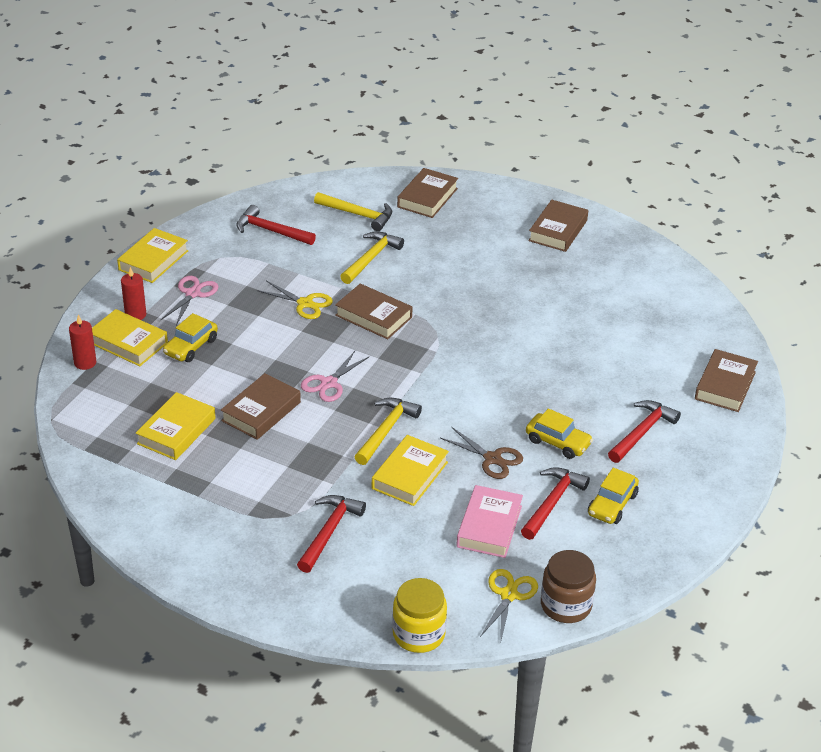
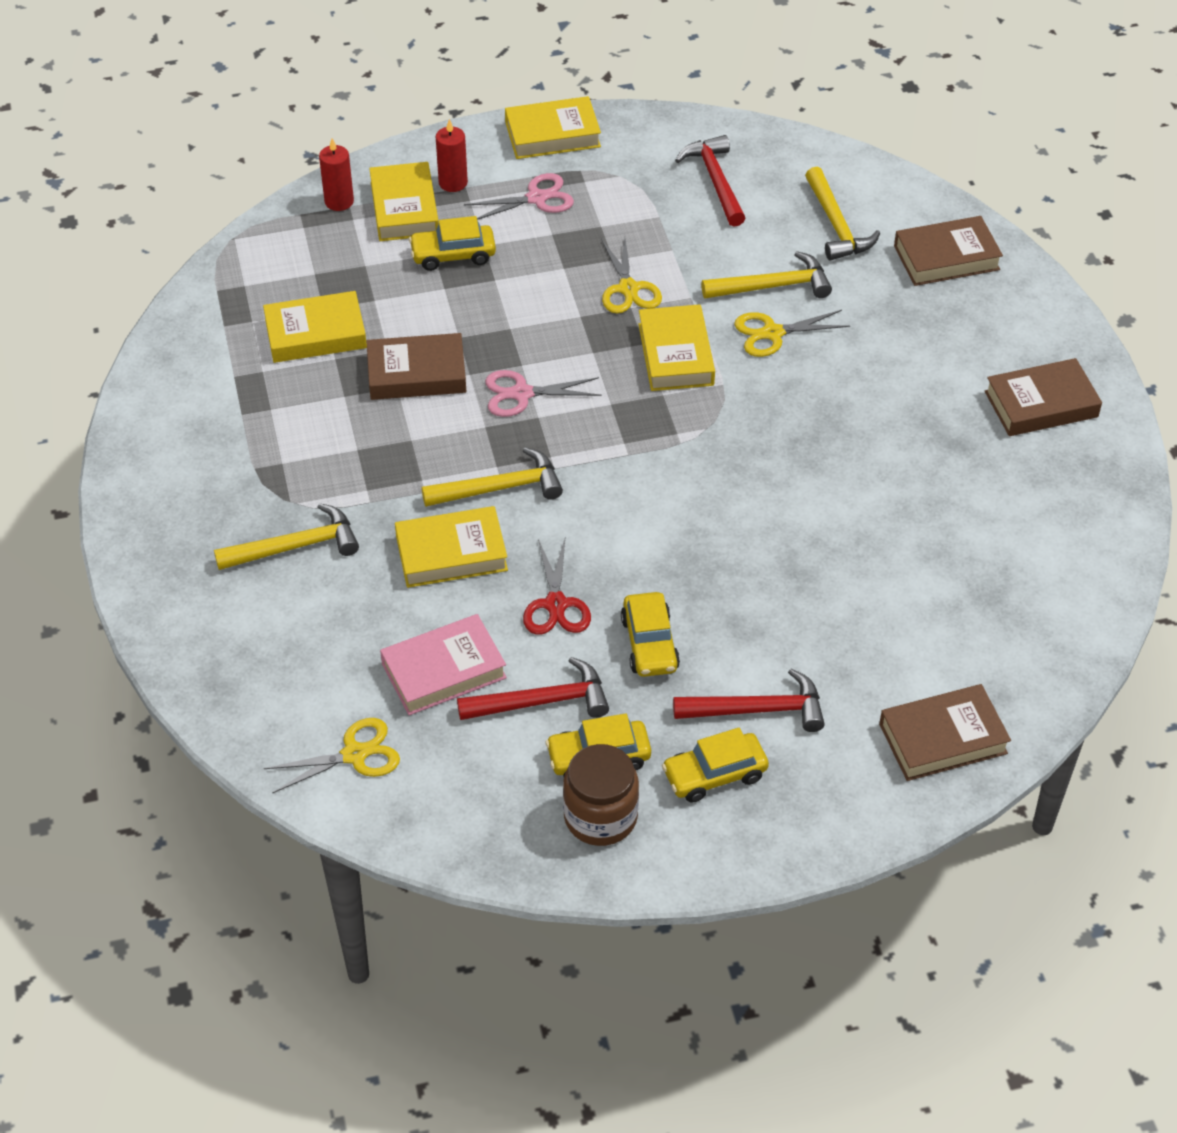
camera: 50 degrees right, 10 degrees up
red hammer [297,495,366,573] -> yellow hammer [214,503,359,570]
brown book [335,283,413,339] -> yellow book [638,304,715,391]
yellow jar [392,578,447,653] -> none
brown scissors [440,427,523,479] -> red scissors [523,539,591,635]
brown jar [541,550,596,623] -> brown jar moved to [563,744,639,846]
none -> yellow car [662,728,769,803]
none -> yellow scissors [734,310,850,357]

